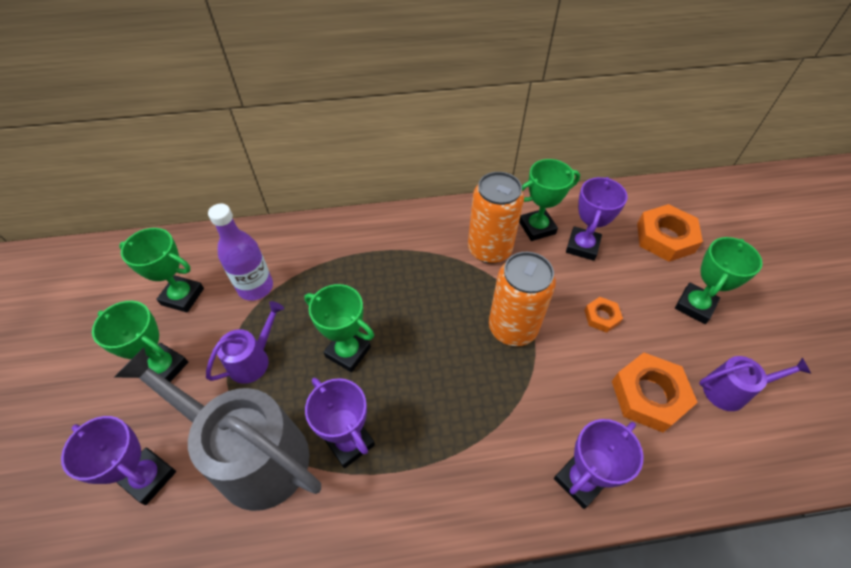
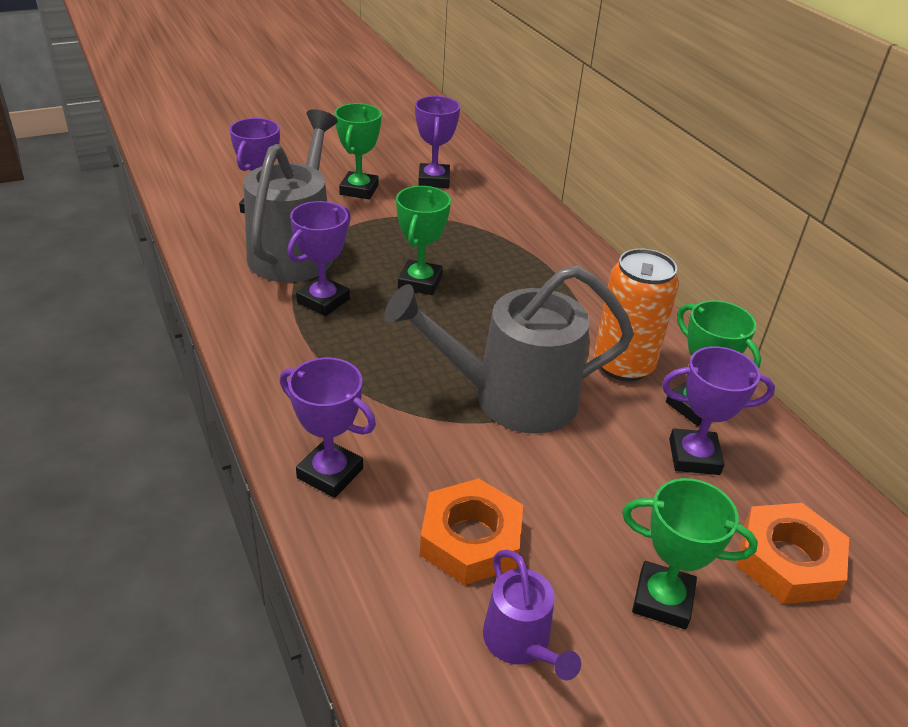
camera: 70 degrees right, 15 degrees down
green trophy [119,228,204,313] -> purple trophy [415,96,460,188]
purple watering can [206,301,284,384] -> none
purple bottle [208,204,273,301] -> none
orange can [489,252,556,346] -> grey watering can [385,265,634,433]
orange nut [584,297,623,333] -> none

